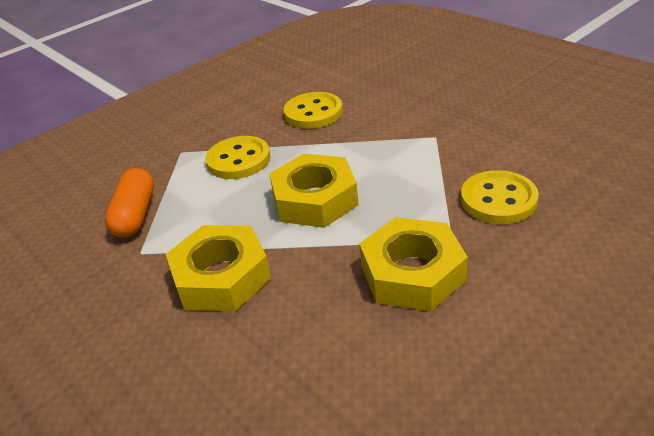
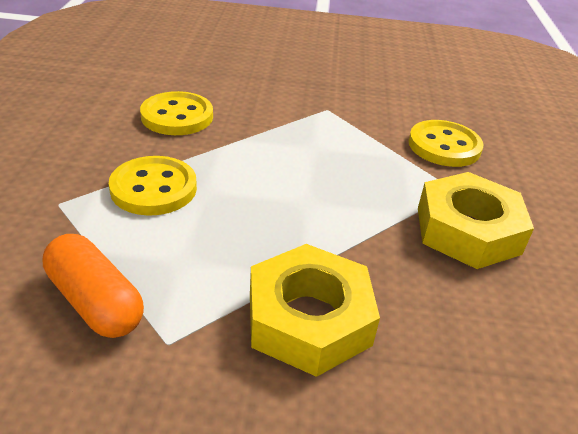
camera: 50 degrees left, 0 degrees up
yellow nut [269,154,359,228] -> none

